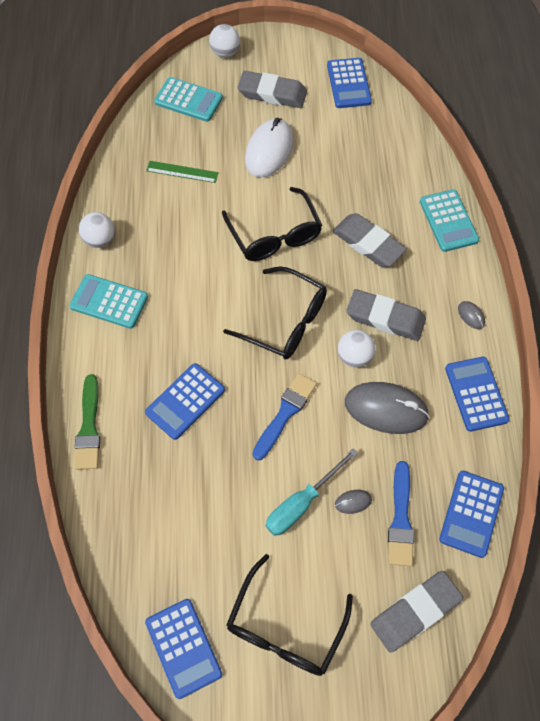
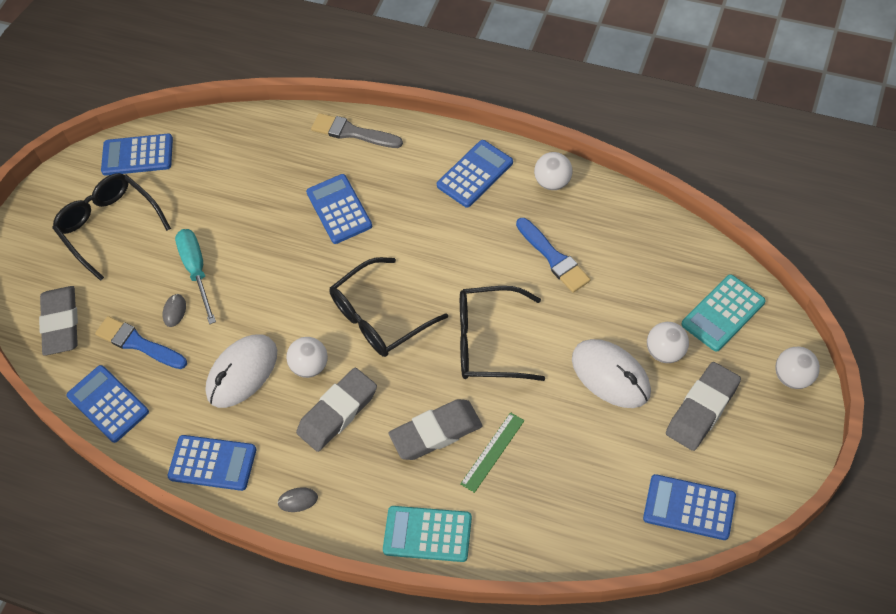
camera: 120 degrees right, 5 degrees down
turquoise calculator [69,274,148,329] -> blue calculator [437,140,513,208]
green brush [74,374,100,470] -> grey brush [311,113,403,148]
green ruler [146,161,219,183] -> green ruler moved to [460,412,525,493]
blue brush [252,373,317,460] -> blue brush moved to [516,218,590,293]
grey mouse [345,382,430,434] -> white mouse [205,335,277,408]
none -> white ball [647,322,689,363]

